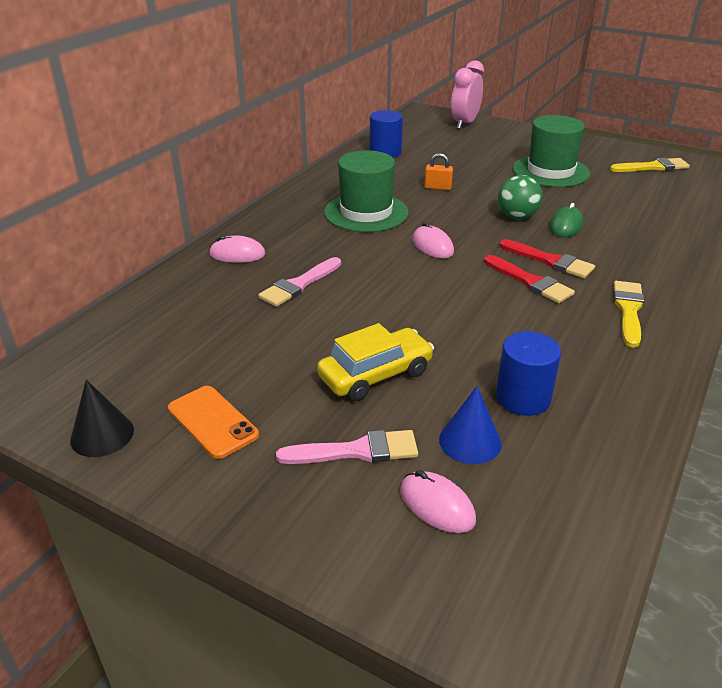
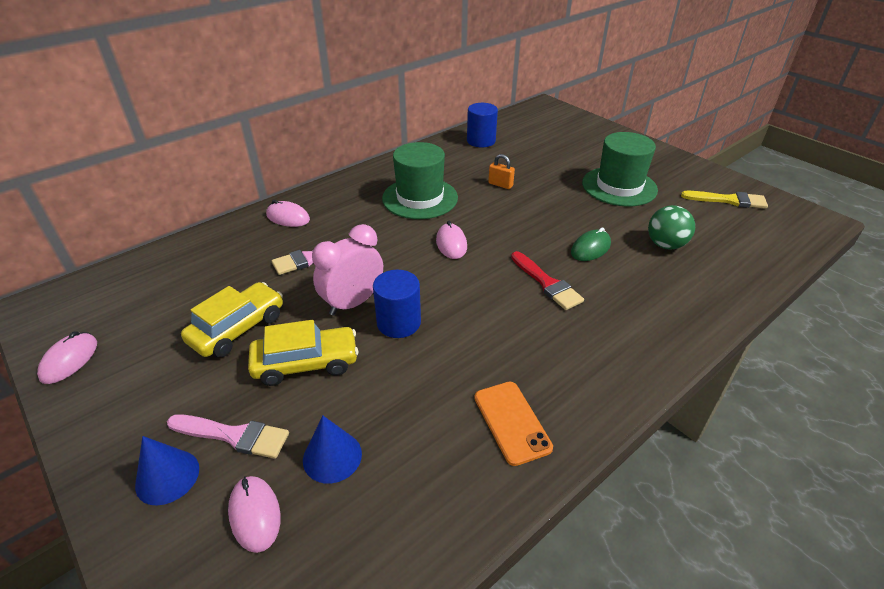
camera: 20 degrees right, 5 degrees up
black cone [70,380,134,457] -> pink mouse [37,331,97,384]
orange phone [168,386,259,459] -> orange phone moved to [474,382,553,466]
pink clock [451,60,484,129] -> pink clock moved to [312,224,383,316]
red brush [484,255,575,303] -> none
blue cylinder [496,331,561,416] -> blue cylinder moved to [373,270,421,338]
green ball [498,175,543,220] -> green ball moved to [648,205,695,249]
yellow brush [614,281,644,348] -> none
none -> blue cone [135,436,199,506]
none -> yellow car [181,282,283,358]

